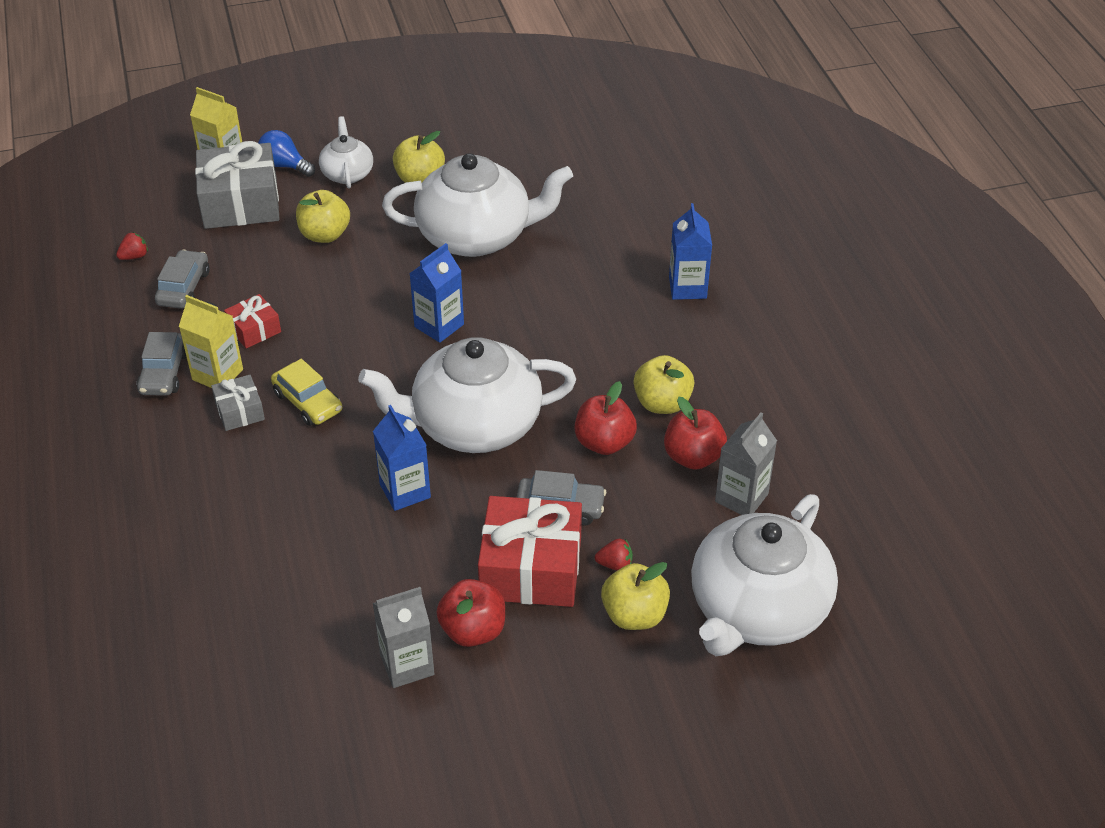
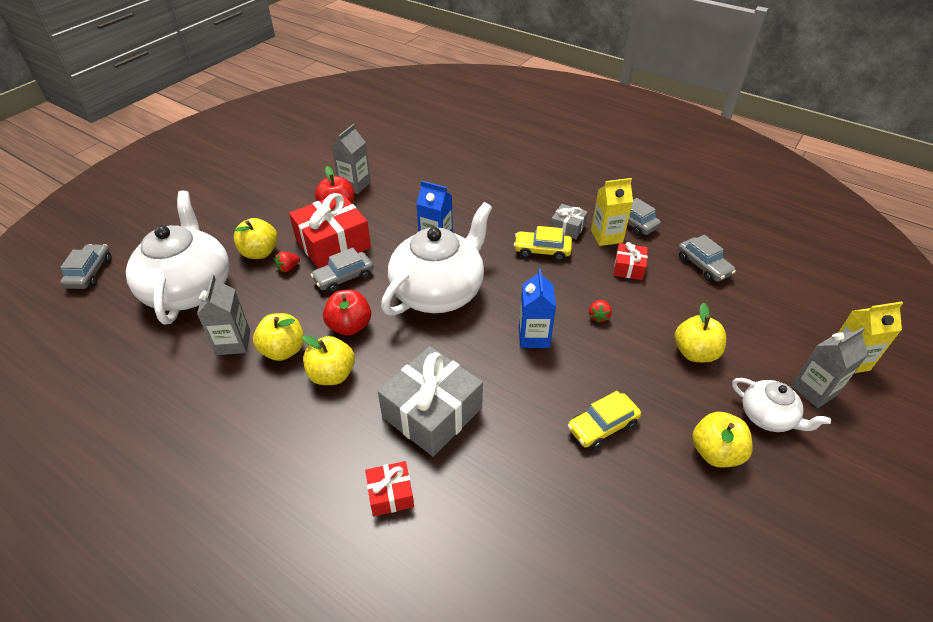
camera: 140 degrees right, 0 degrees up
red strawberry [116,232,148,260] -> red strawberry moved to [589,300,612,323]
grey gift [195,141,279,229] -> grey gift moved to [378,346,483,457]
blue light bulb [258,130,315,177] -> grey carton [792,327,868,408]
white teapot [382,153,573,257] -> yellow car [568,391,641,449]
red apple [664,397,727,470] -> yellow apple [253,313,304,361]
blue carton [669,203,712,300] -> red gift [365,461,414,516]
none -> grey car [60,244,112,289]

